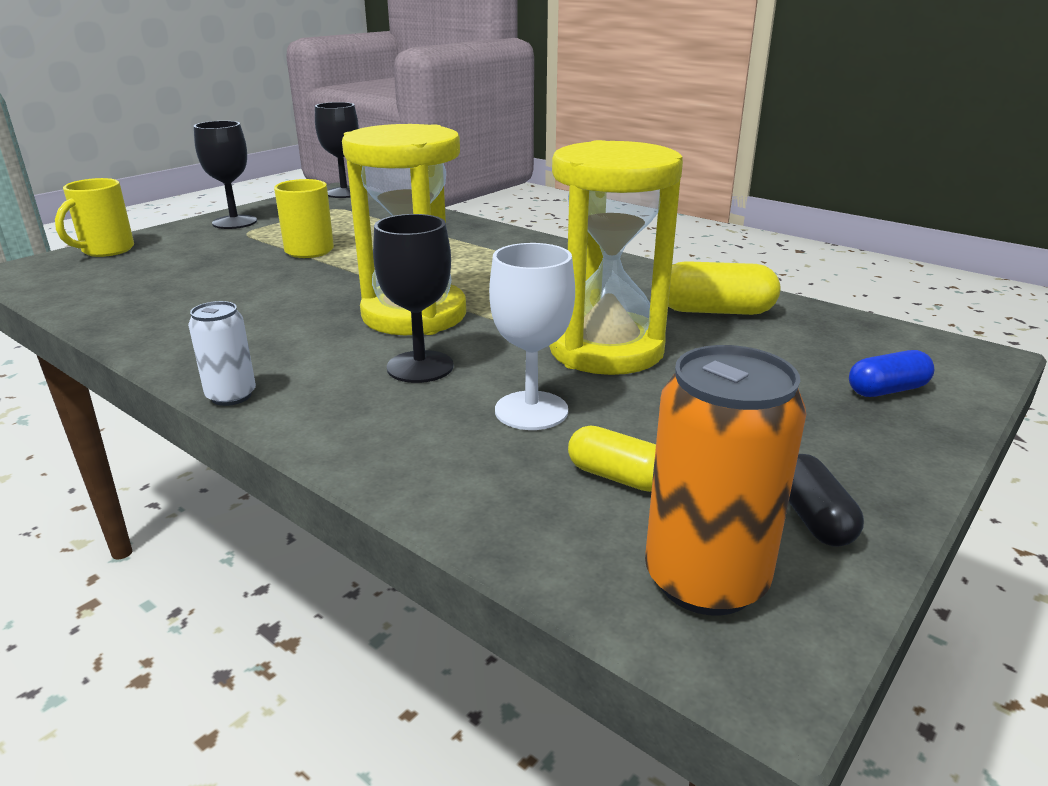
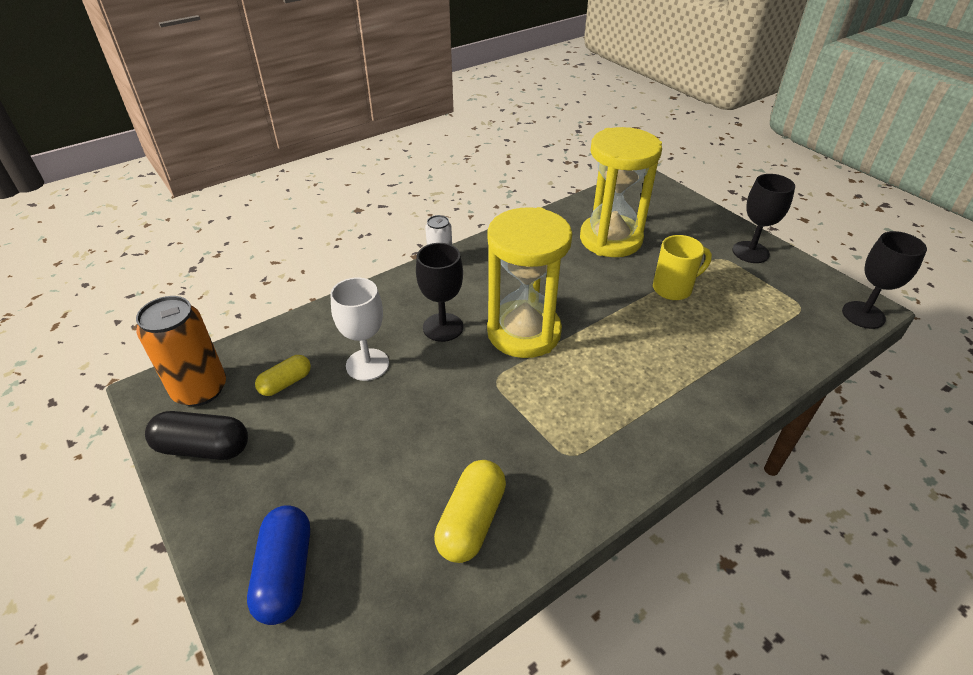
camera: 105 degrees right, 15 degrees up
yellow mug [55,178,134,257] -> none
yellow hourglass [549,140,683,375] -> yellow hourglass moved to [580,127,662,257]
black capsule [789,454,864,547] -> black capsule [145,411,248,460], size x1.57
blue capsule [849,350,934,397] -> blue capsule [247,505,310,625], size x1.57

